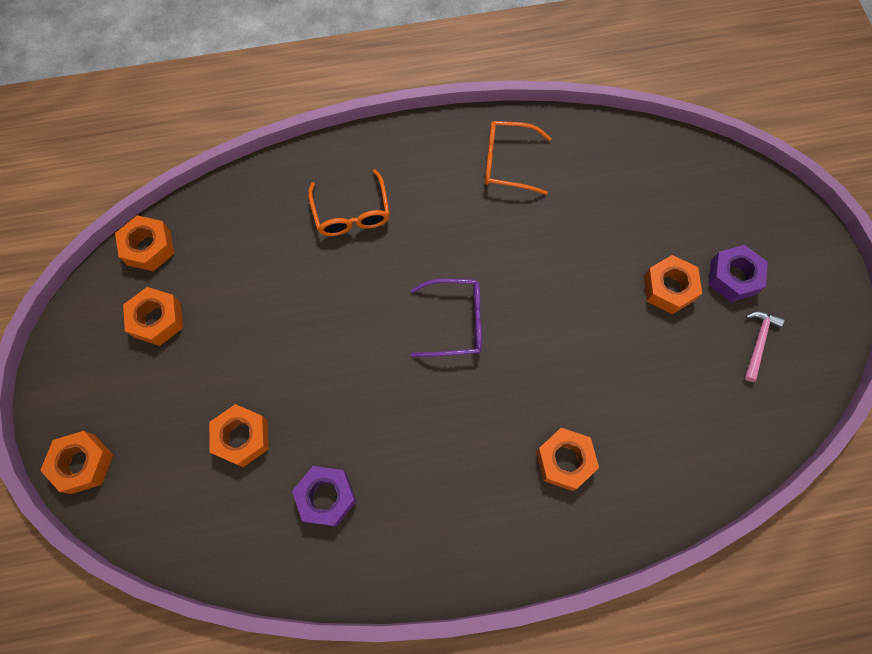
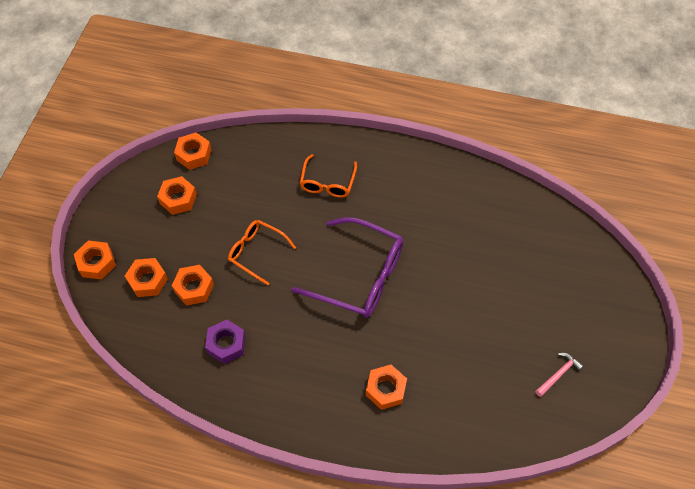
camera: 25 degrees right, 10 degrees down
purple glasses [411,279,482,357] -> purple glasses [291,217,403,318], size x1.73
orange glasses [485,121,551,195] -> orange glasses moved to [228,220,296,285]
orange nut [644,255,702,314] -> orange nut moved to [125,258,168,297]
purple nut [708,245,768,302] -> none

